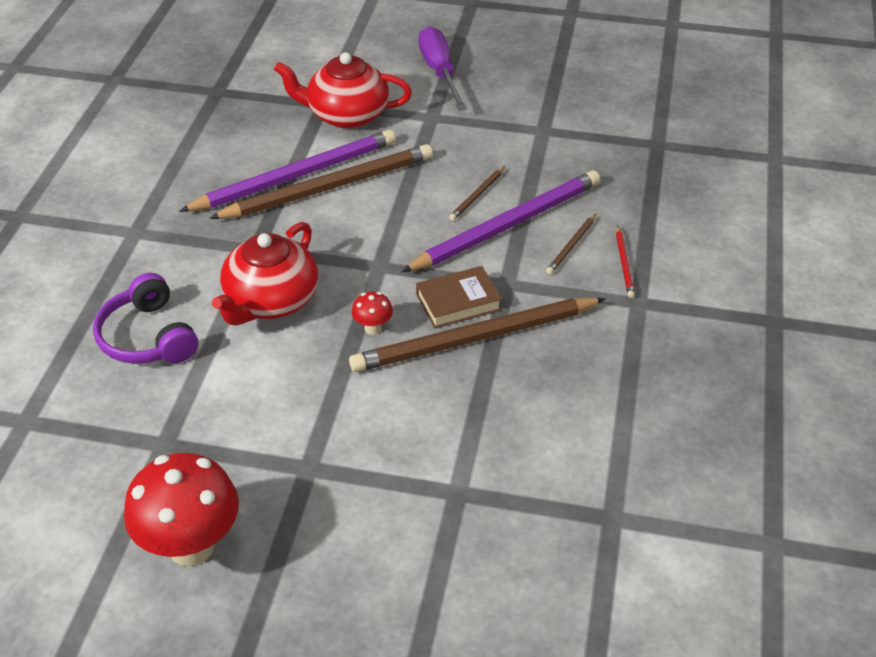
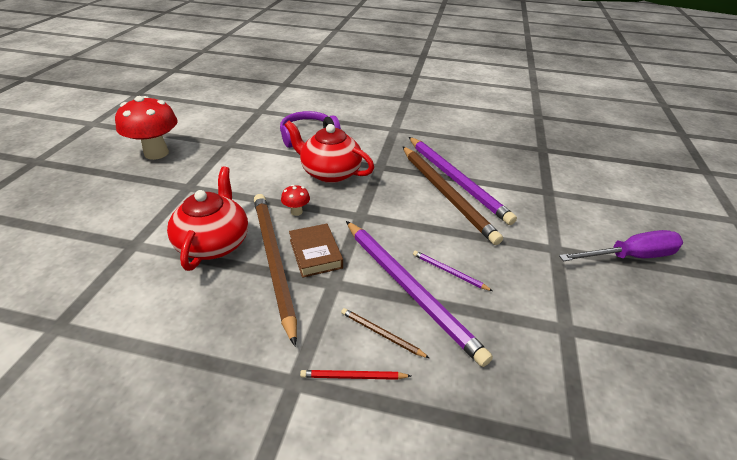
camera: 90 degrees right, 5 degrees down
red teapot [274,52,412,129] -> red teapot moved to [167,166,248,271]
brown pencil [449,166,505,221] -> purple pencil [413,250,492,291]

